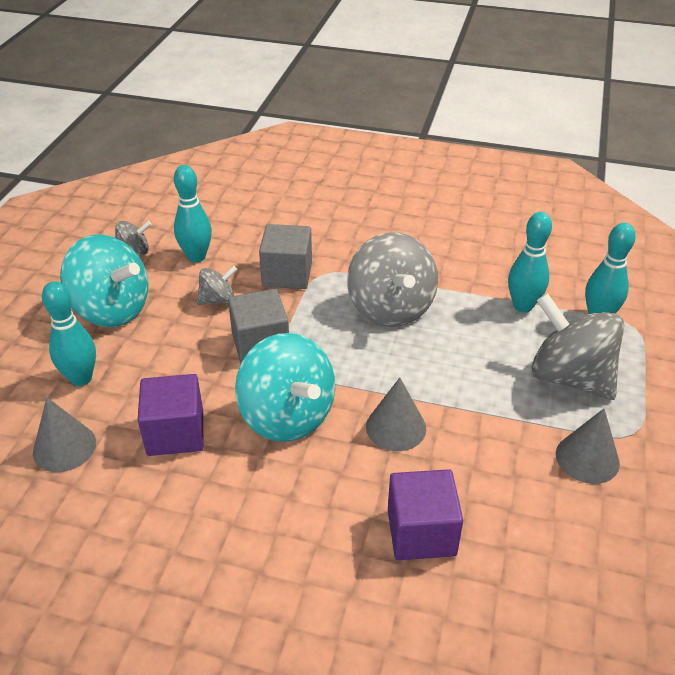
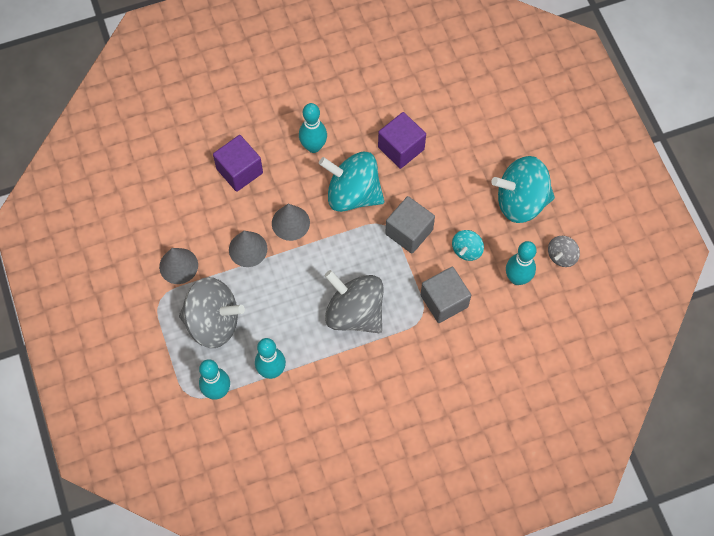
camera: 145 degrees right, 25 degrees up
grey cone [33,397,96,472] -> grey cone moved to [229,231,267,267]
turquoise bowling pin [42,281,96,386] -> turquoise bowling pin moved to [299,103,327,153]
grey spinning top [197,266,237,305] -> turquoise spinning top [452,230,484,261]

